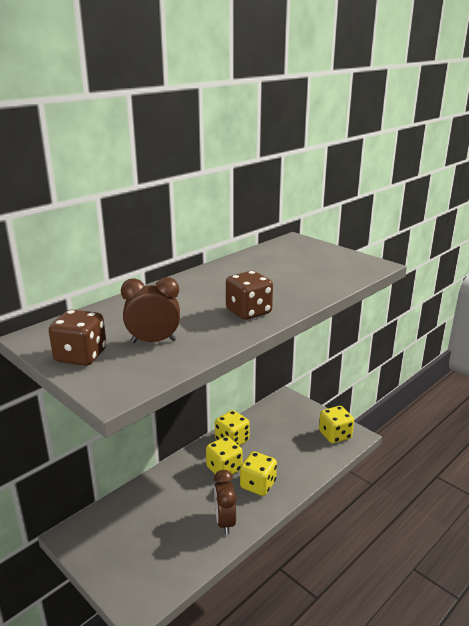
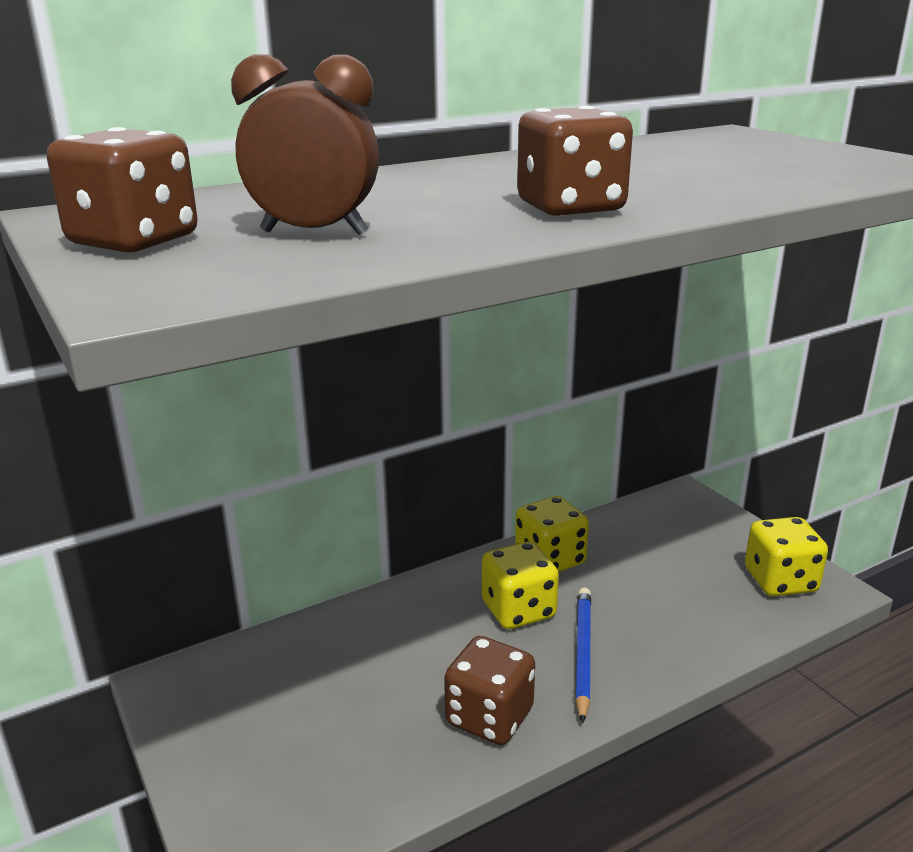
camera: 15 degrees right, 0 degrees up
brown clock [214,470,236,535] -> brown dice [444,636,535,745]
yellow dice [240,452,277,496] -> blue pencil [575,587,591,724]

